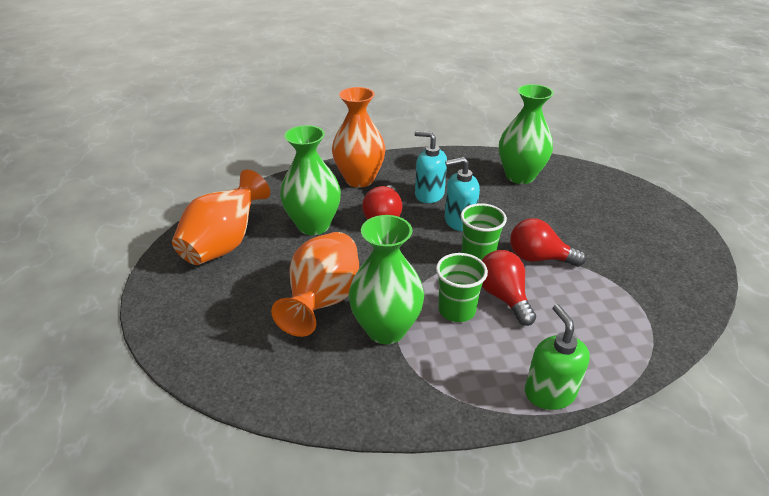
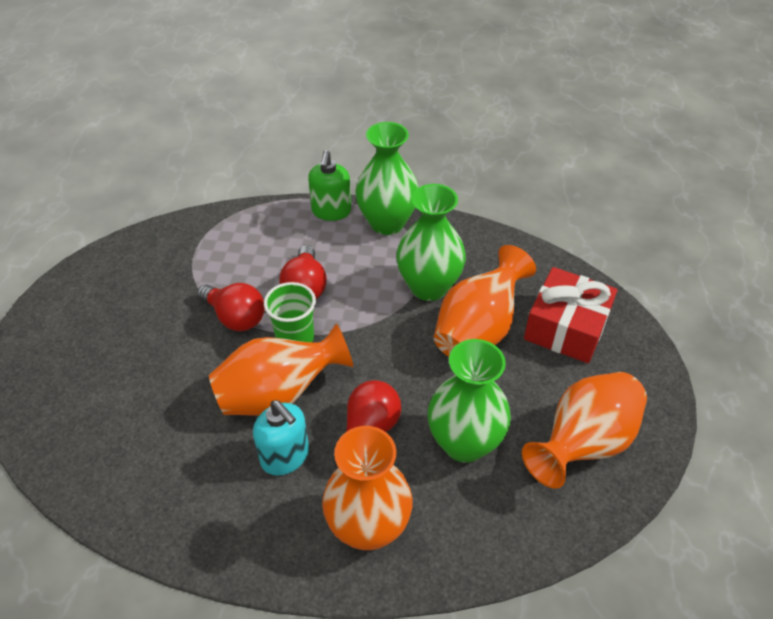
camera: 160 degrees left, 10 degrees up
green cup [436,253,488,322] -> none
turquoise soap dispenser [445,157,480,231] -> orange vase [209,323,354,416]
green vase [499,84,554,184] -> green vase moved to [355,122,419,235]
none -> red gift [524,267,617,363]

